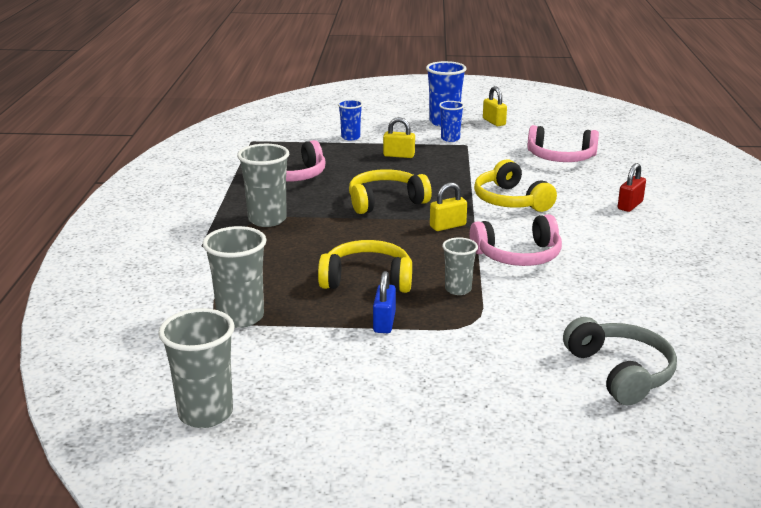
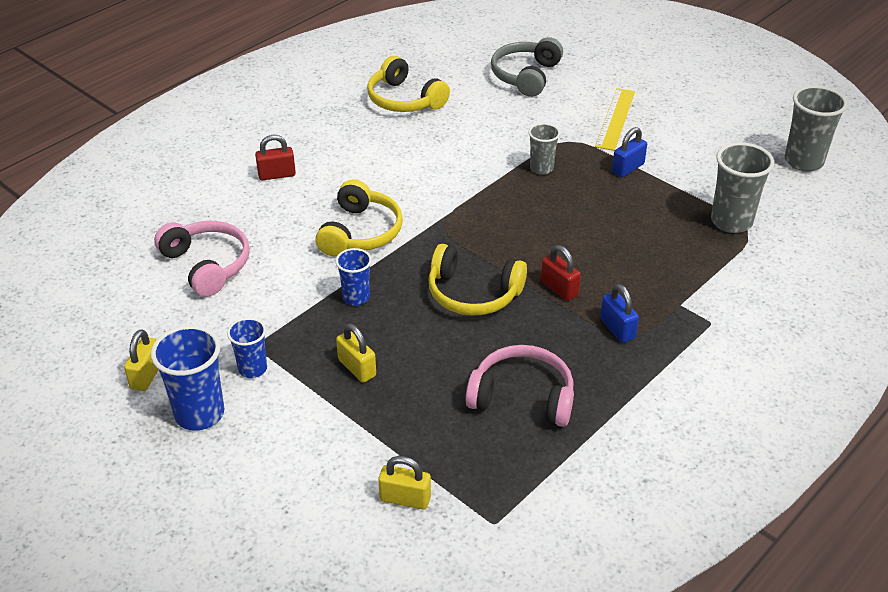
camera: 140 degrees left, 15 degrees up
grey cup [237,144,289,227] -> blue padlock [600,284,639,343]
yellow headphones [318,240,412,293] -> yellow headphones moved to [367,56,450,112]
blue cup [338,99,363,140] -> blue cup moved to [335,248,372,306]
yellow padlock [430,182,467,231] -> yellow padlock moved to [378,456,431,510]
pink headphones [470,214,562,266] -> none
none -> red padlock [541,245,581,301]
none -> yellow ruler [595,88,635,151]

